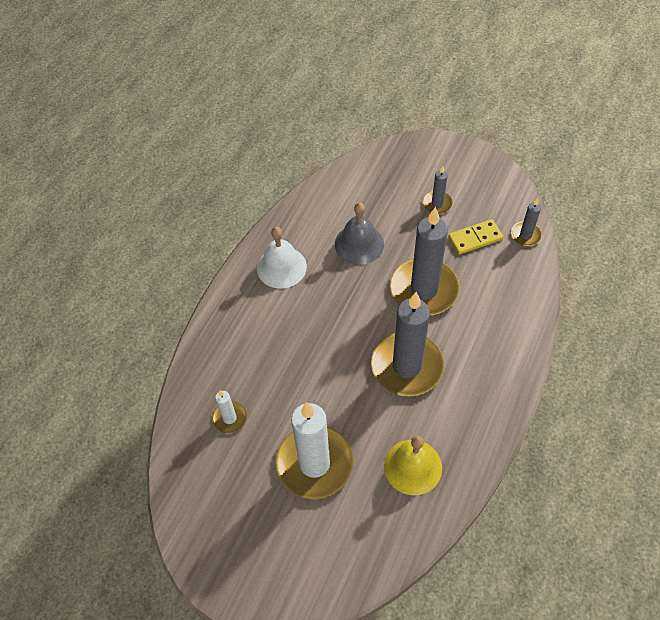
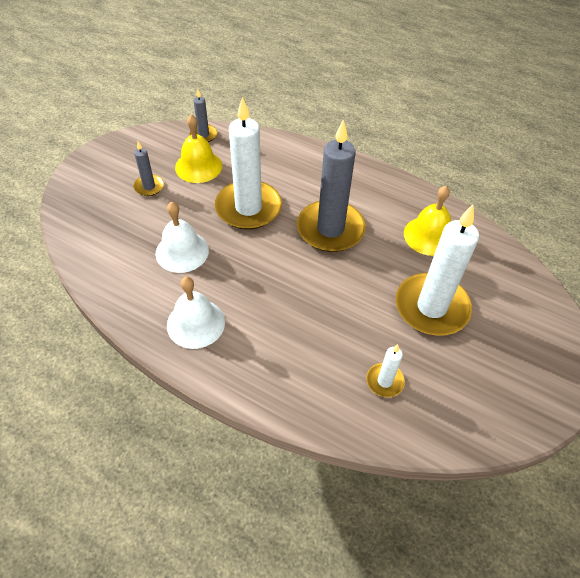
camera: 90 degrees left, 5 degrees down
grey bell [335,203,384,265] -> white bell [156,202,209,273]
grey candle [390,207,459,315] -> white candle [215,97,282,230]
yellow domino [449,219,503,255] -> yellow bell [175,115,222,183]

